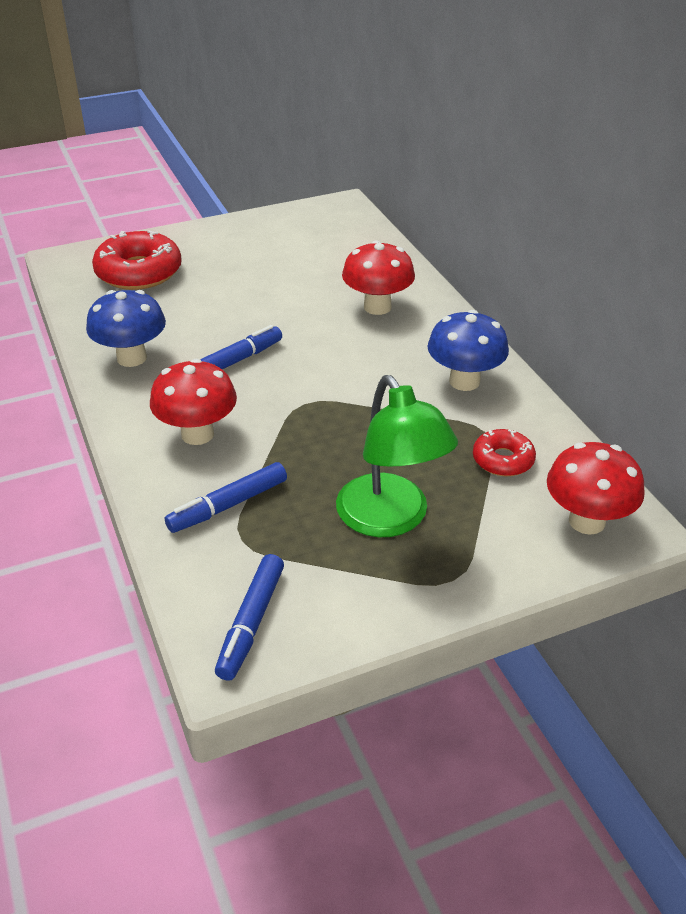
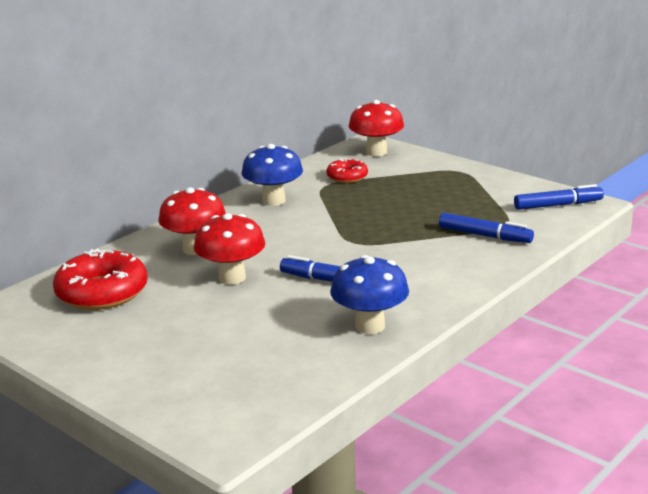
camera: 115 degrees left, 15 degrees down
red donut [92,230,182,290] -> red donut moved to [53,249,148,310]
red mushroom [150,359,237,445] -> red mushroom moved to [194,213,266,285]
green lamp [336,375,458,537] -> none

